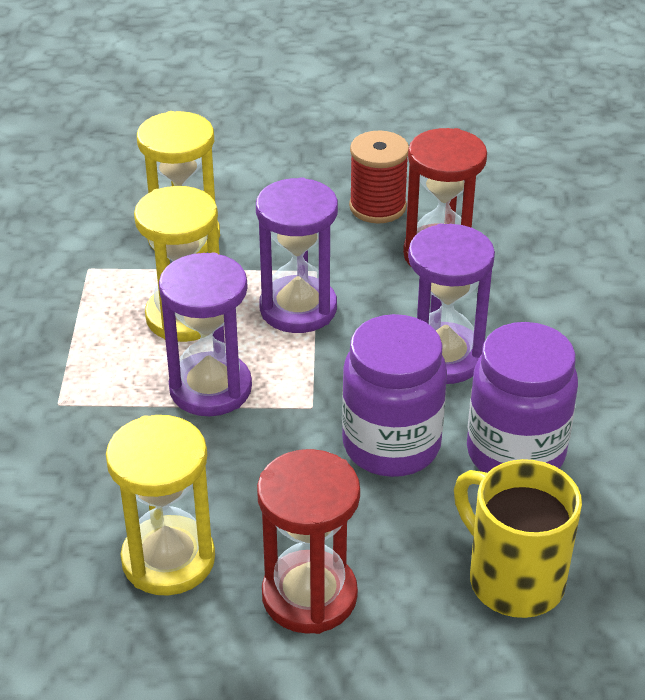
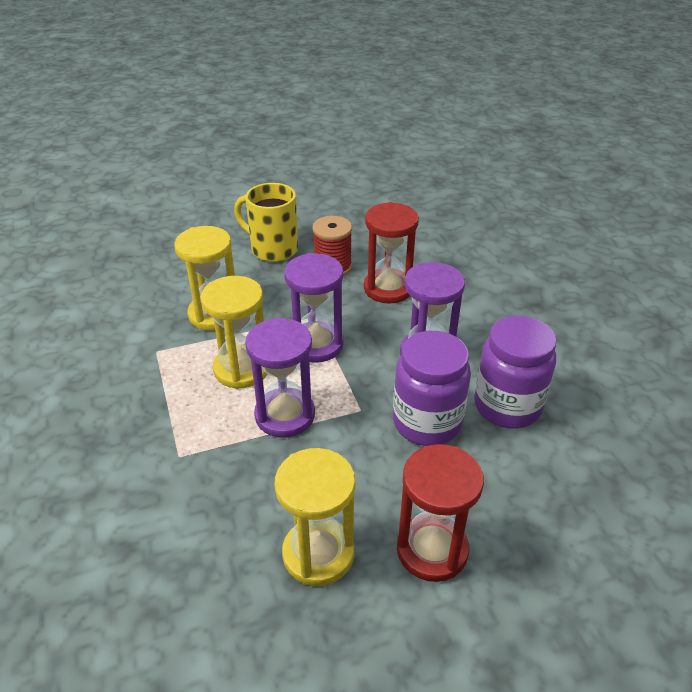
camera: 20 degrees left, 0 degrees up
yellow mug [454,459,582,618] -> yellow mug moved to [234,183,298,262]

